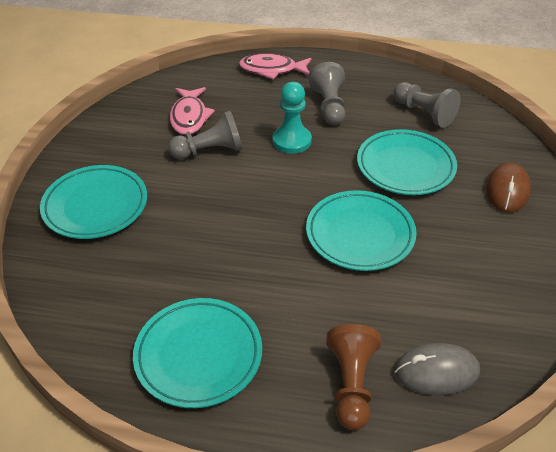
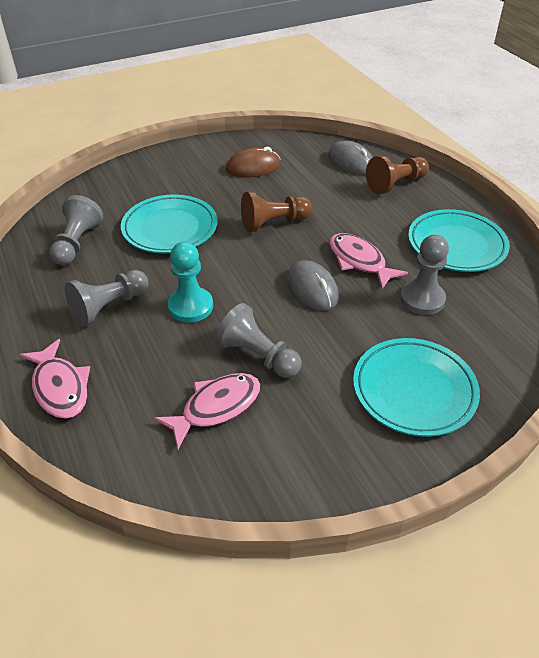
camera: 125 degrees left, 0 degrees up
turquoise plate [306,190,417,271] -> brown pawn [241,191,312,232]
brown mouse [486,162,531,213] -> brown mouse moved to [226,147,281,178]
none -> grey mouse [287,260,339,311]
none -> pink fish [329,233,408,289]
none -> grey pawn [400,235,449,315]

